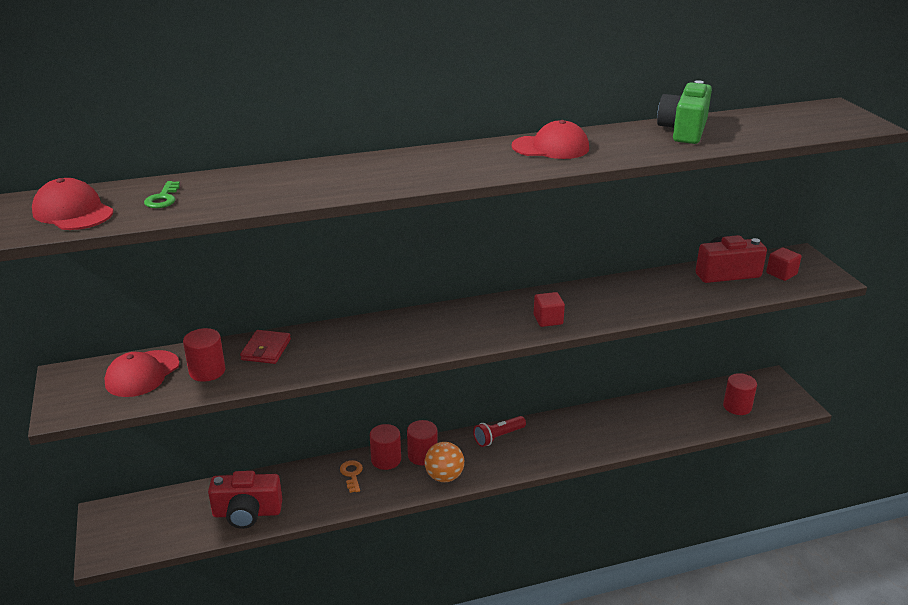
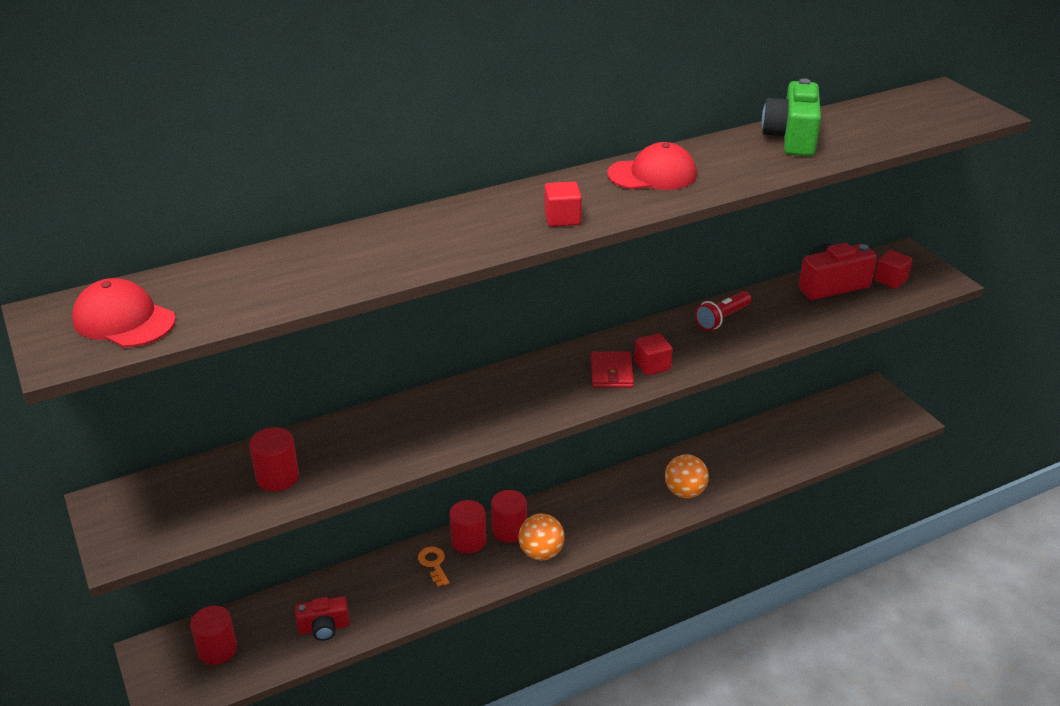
camera: 10 degrees left, 5 degrees up
red cap [104,350,180,397] -> none
green key [144,181,180,208] -> none
red camera [208,471,282,529] -> red camera [295,597,350,641], size x0.64
red wallet [240,330,291,364] -> red wallet moved to [591,351,634,388]
red flashlight [473,416,526,447] -> red flashlight moved to [695,291,751,331]
red cylinder [723,373,757,415] -> red cylinder moved to [190,606,237,665]
none -> red cube [544,182,582,227]
none -> orange ball [665,454,709,498]

